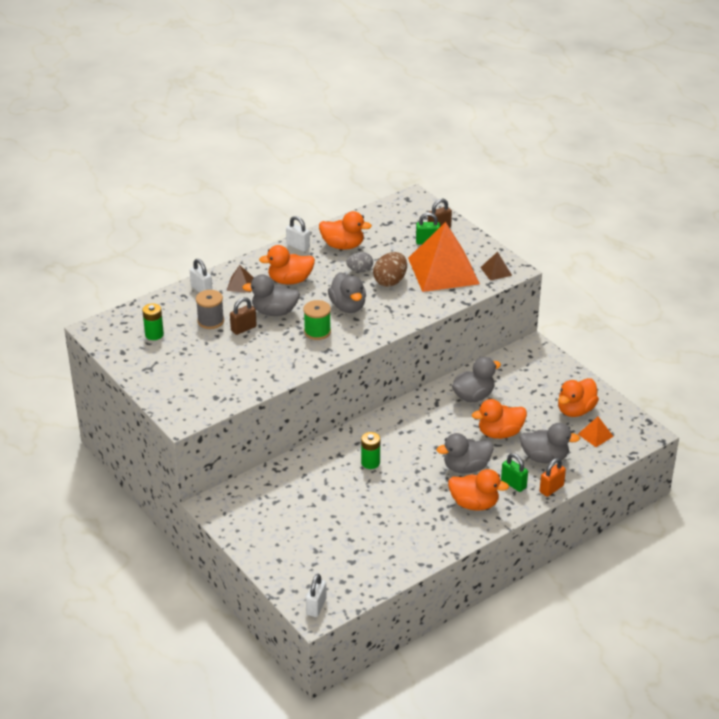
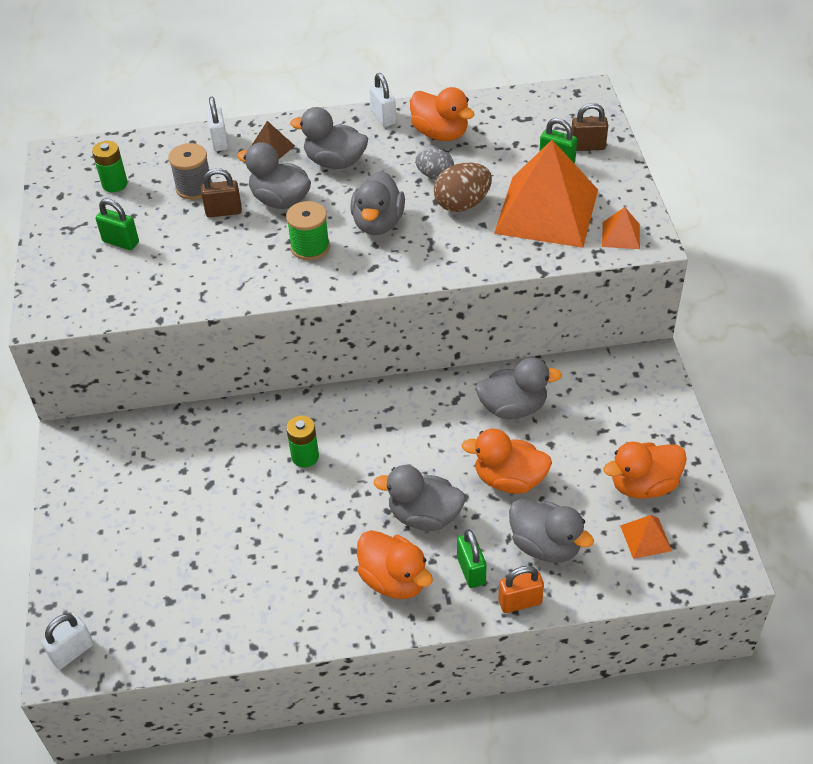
camera: 30 degrees right, 10 degrees up
orange duck [259,245,315,285] -> grey duck [290,107,368,169]
brown pyramid [480,252,512,281] -> orange pyramid [602,207,640,249]
none -> green padlock [96,198,139,250]

